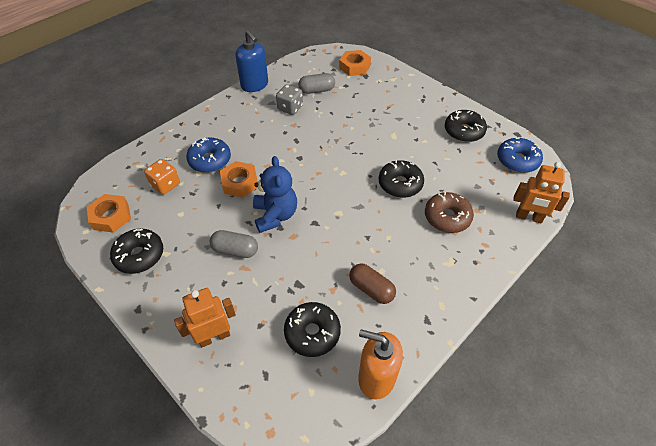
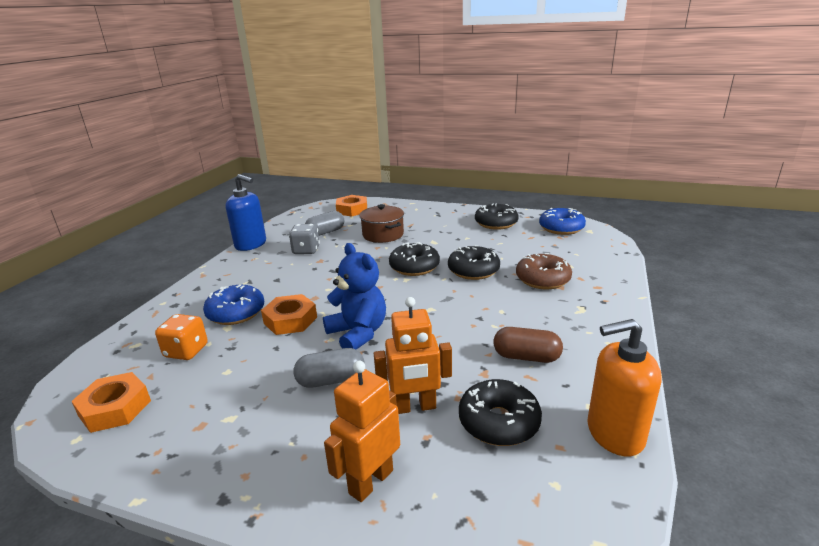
camera: 25 degrees left, 25 degrees down
black donut [110,229,163,274] -> black donut moved to [389,242,440,276]
orange robot [513,162,570,223] -> orange robot moved to [374,297,452,414]
none -> brown pot [360,204,404,243]

